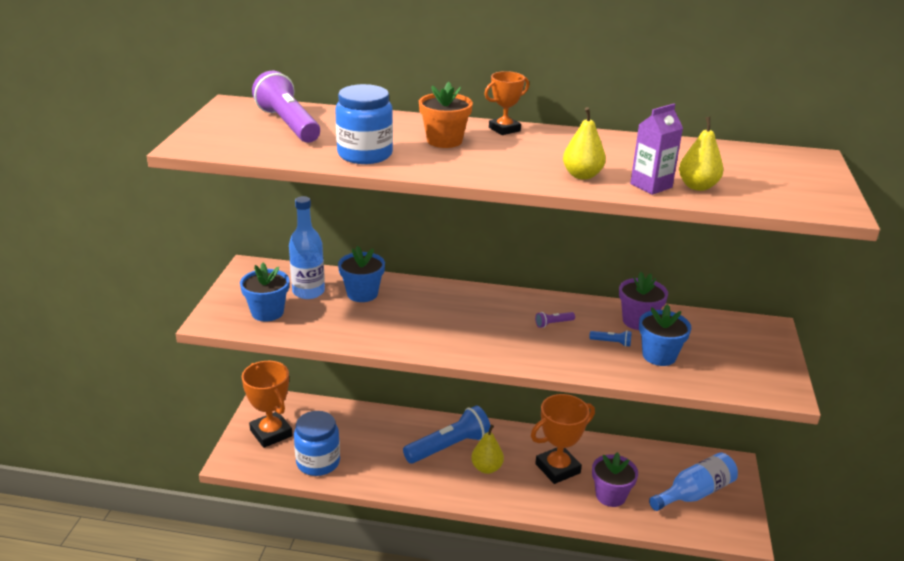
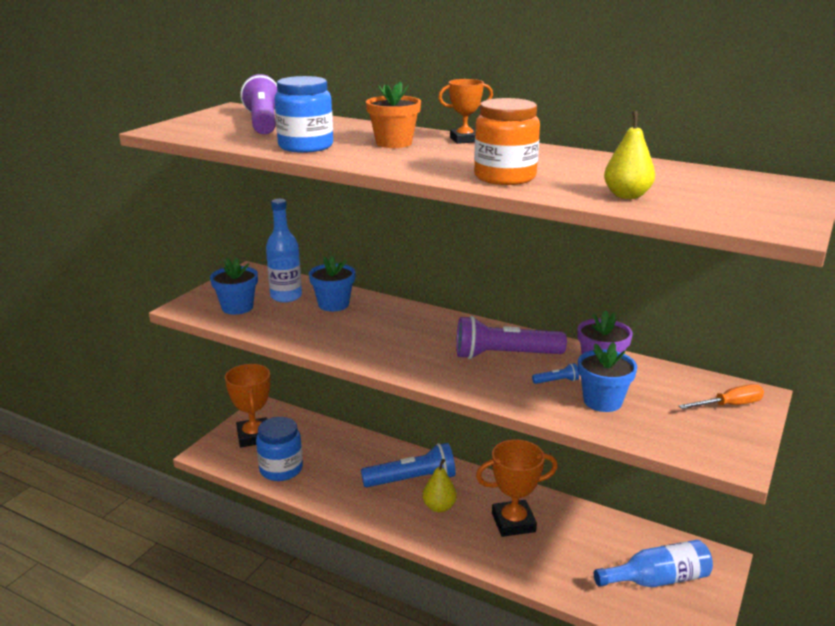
camera: 20 degrees right, 5 degrees down
purple flashlight [535,312,575,328] -> purple flashlight [456,316,567,359], size x2.50
yellow pear [563,107,606,180] -> orange jar [474,98,540,185]
blue flashlight [589,331,632,347] -> blue flashlight turned 45 degrees counterclockwise [532,363,579,384]
purple flower pot [592,452,638,507] -> none
purple carton [630,104,683,195] -> none
none -> orange screwdriver [678,384,764,409]

